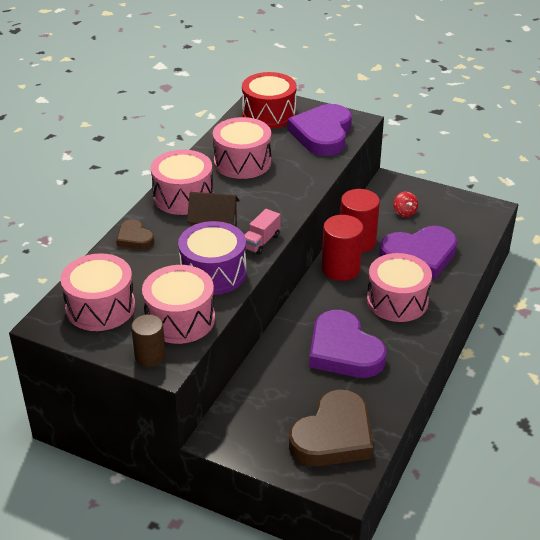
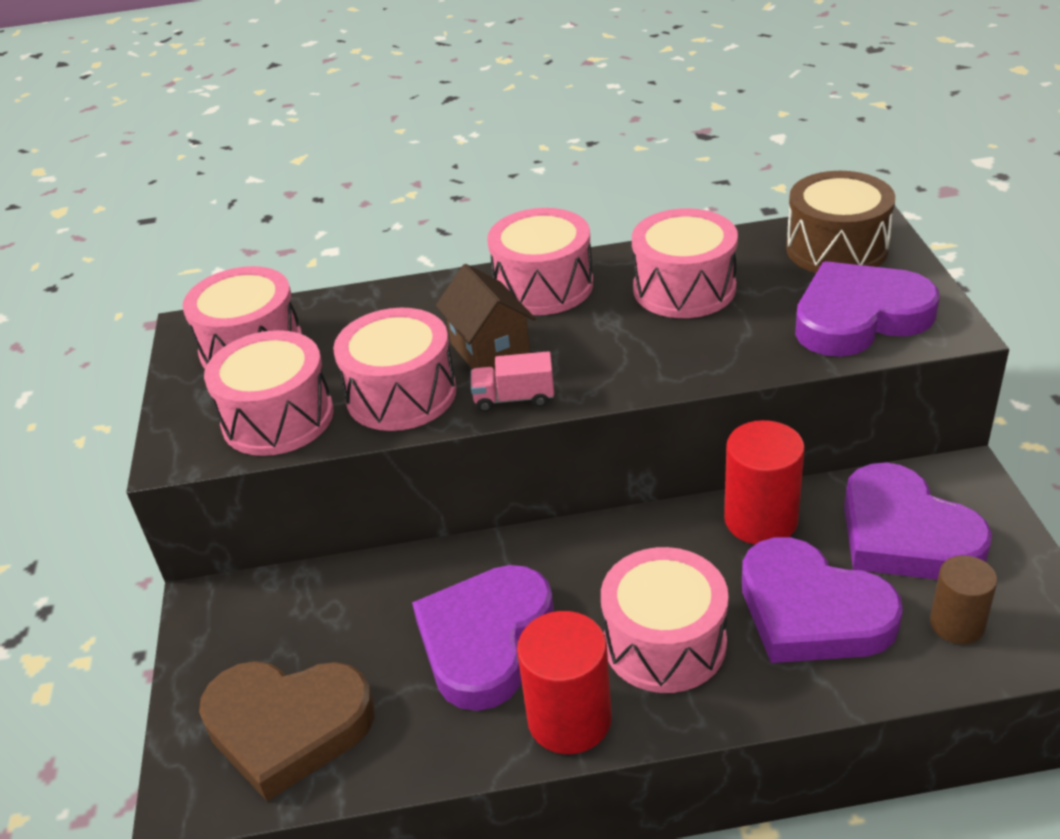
camera: 60 degrees right, 0 degrees up
brown heart [116,219,154,249] -> none
brown cylinder [131,314,166,367] -> brown cylinder moved to [930,555,997,644]
purple drum [178,221,247,295] -> pink drum [333,308,456,431]
red drum [242,72,297,129] -> brown drum [786,171,895,273]
red cylinder [322,215,363,281] -> red cylinder moved to [517,611,612,754]
red spinning top [393,191,418,217] -> purple heart [844,462,992,580]

